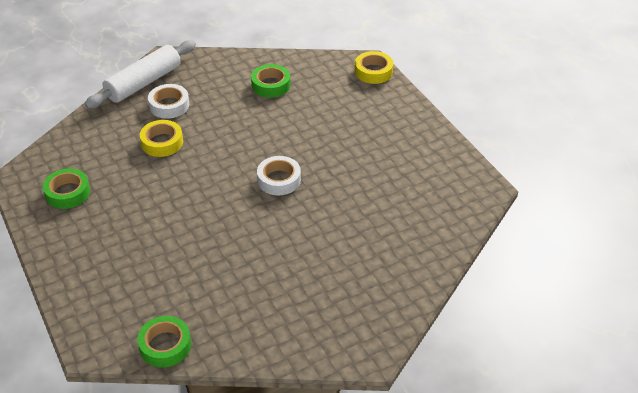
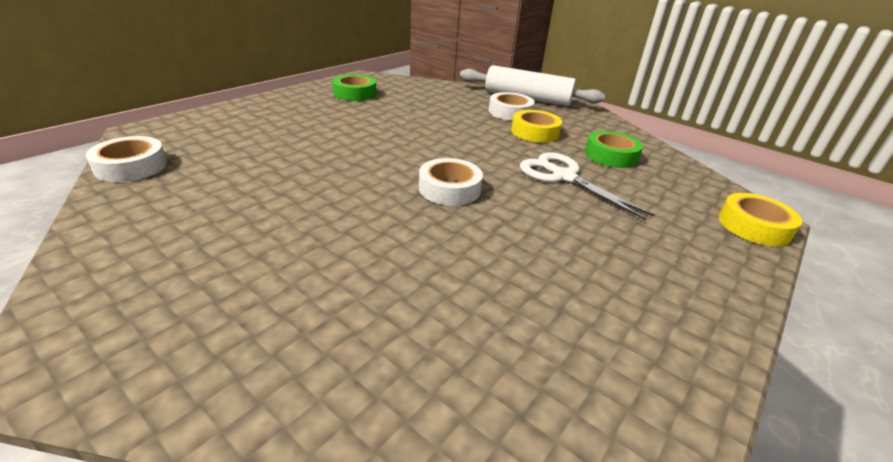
camera: 65 degrees right, 10 degrees down
green tape [137,316,191,368] -> white tape [86,136,167,182]
yellow tape [140,120,183,157] -> yellow tape moved to [511,110,562,142]
none -> white scissors [520,152,655,220]

